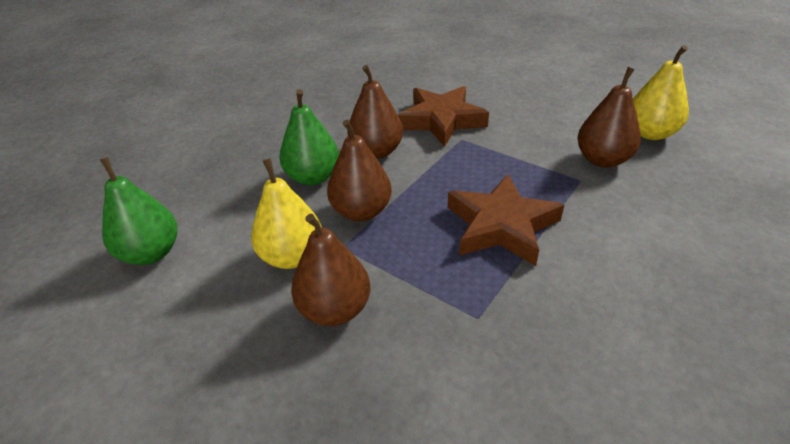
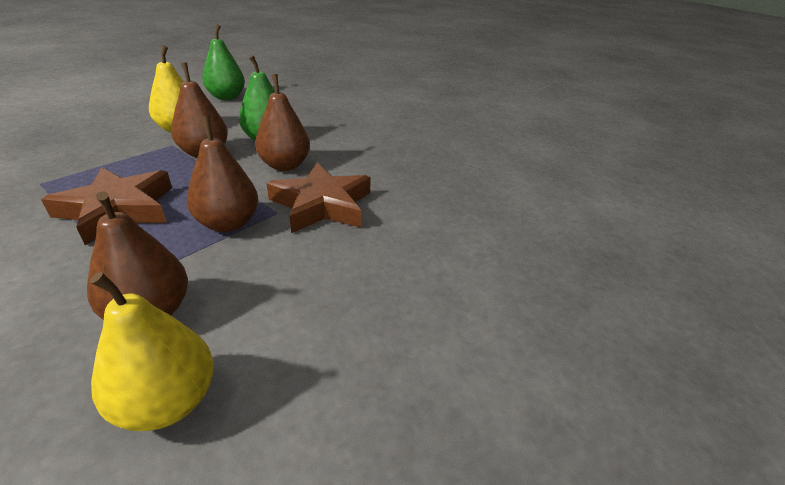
camera: 90 degrees right, 5 degrees down
brown pear [291,214,370,326] -> brown pear moved to [187,116,258,232]

